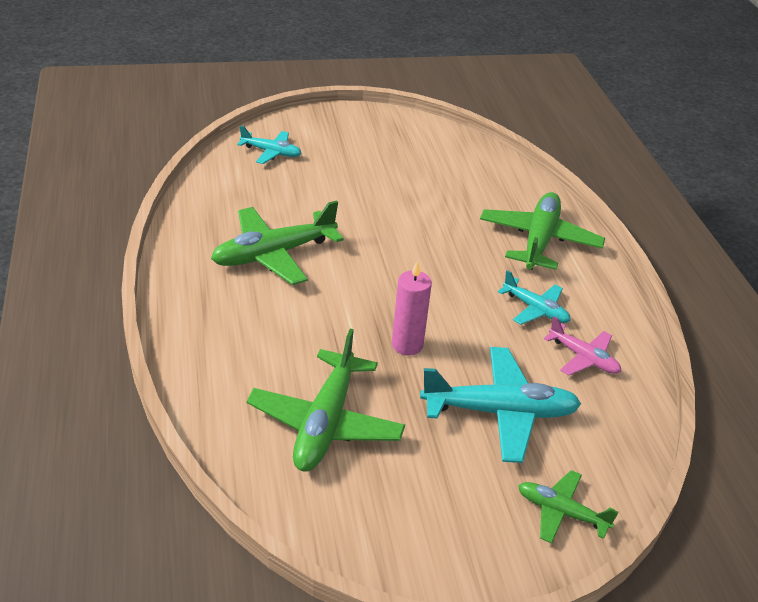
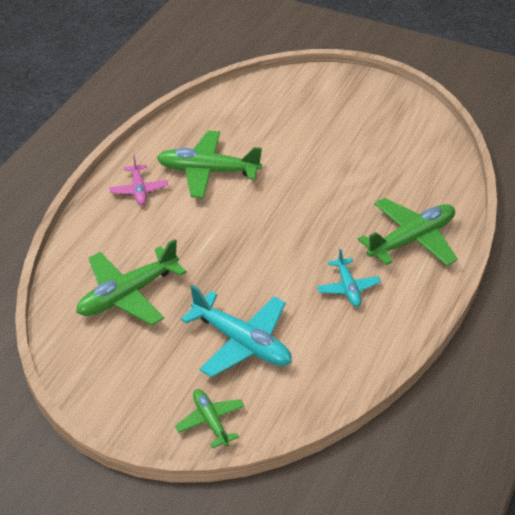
camera: 40 degrees right, 5 degrees up
turquoise plane [237,126,301,164] -> none
pink candle [392,261,432,355] -> none
pink plane [544,316,621,376] -> pink plane moved to [109,155,168,205]

